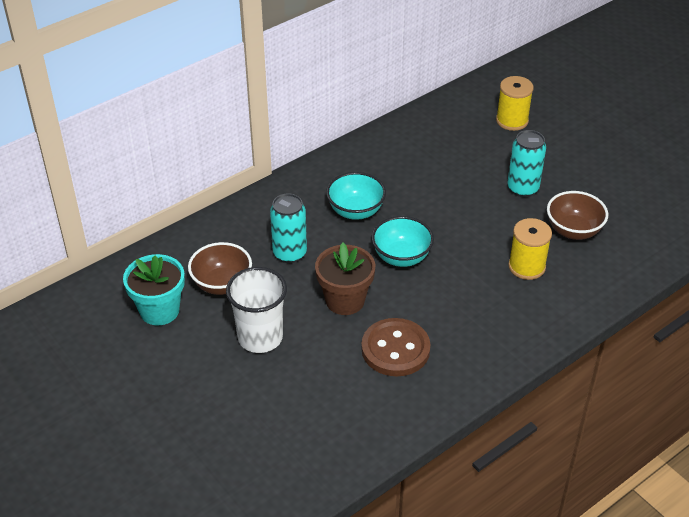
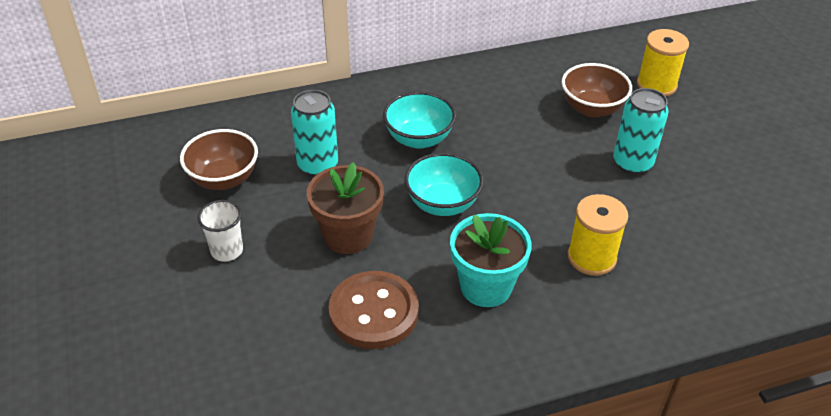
camera: 20 degrees right, 0 degrees up
turquoise flower pot [123,254,185,325] -> turquoise flower pot moved to [450,213,532,307]
white cup [226,267,287,353] -> white cup [197,200,243,262], size x0.58
brown bowl [547,191,608,240] -> brown bowl moved to [562,63,632,118]

